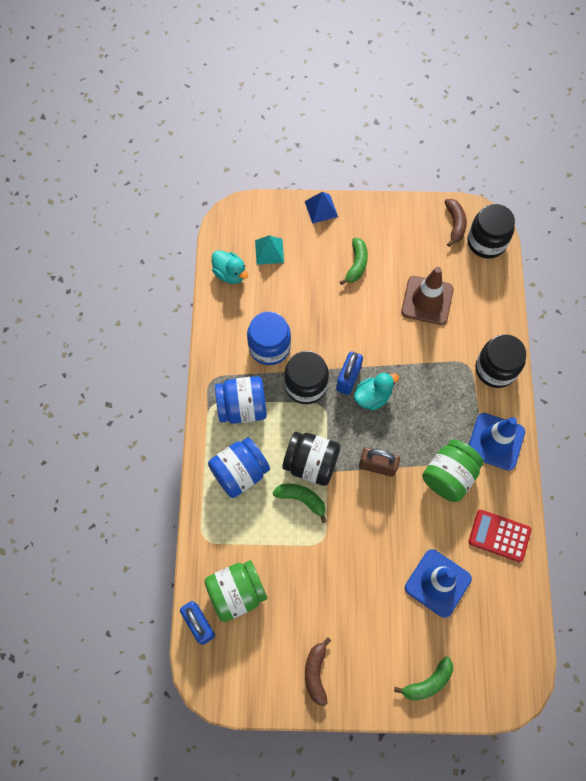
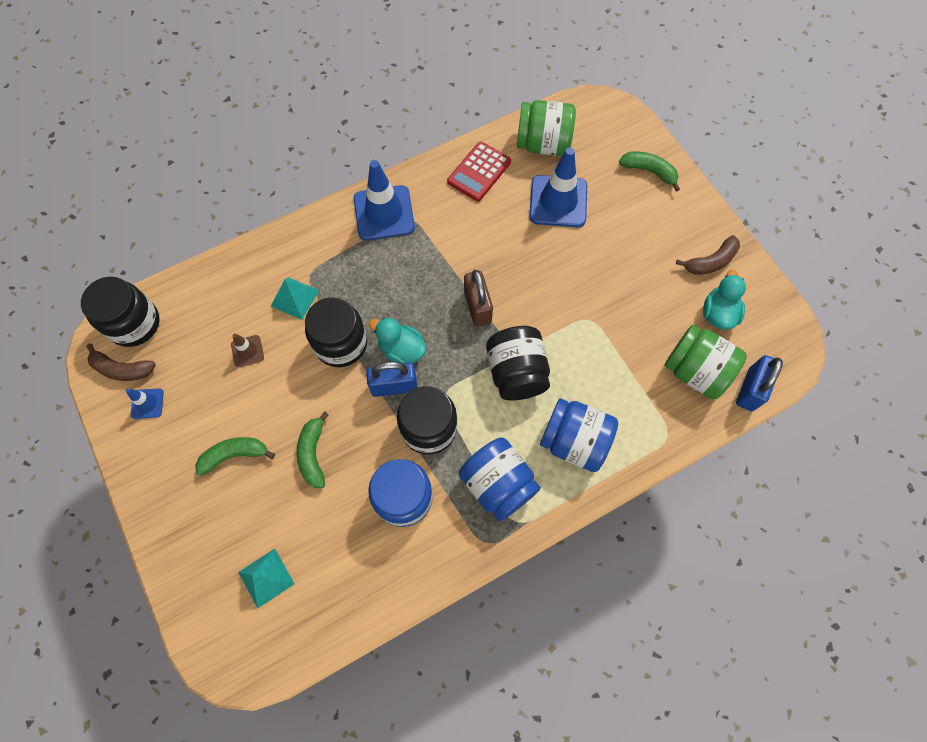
camera: 120 degrees left, 0 degrees up
turquoise duck [212,250,248,284] -> turquoise duck moved to [703,270,746,330]
green banana [273,484,327,523] -> green banana moved to [297,412,329,488]
blue pyramid [305,192,338,224] -> none
brown traffic cone [401,267,453,325] -> brown traffic cone [231,334,264,367], size x0.48
green jar [422,439,484,502] -> green jar moved to [517,100,576,156]
brown banana [445,199,467,247] -> brown banana turned 135 degrees counterclockwise [86,344,156,381]
red calculator [469,509,531,562] -> red calculator turned 45 degrees clockwise [447,141,511,201]
black jar [475,334,526,388] -> black jar moved to [305,297,367,367]
none -> blue traffic cone [126,388,164,419]
none -> turquoise pyramid [271,277,319,320]

